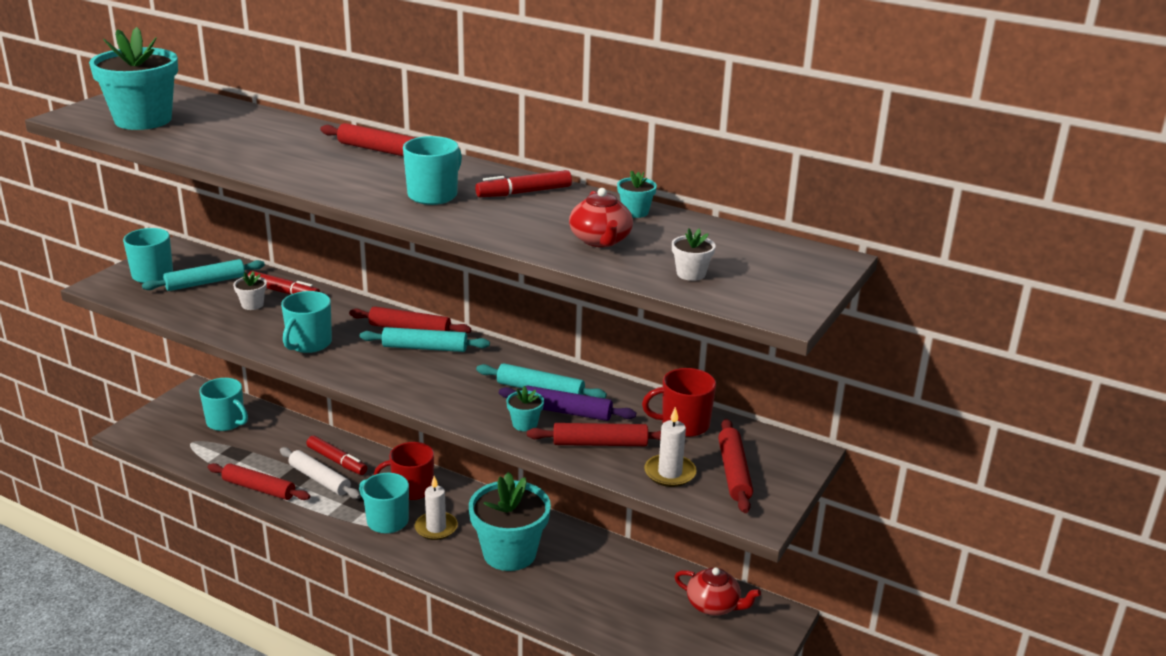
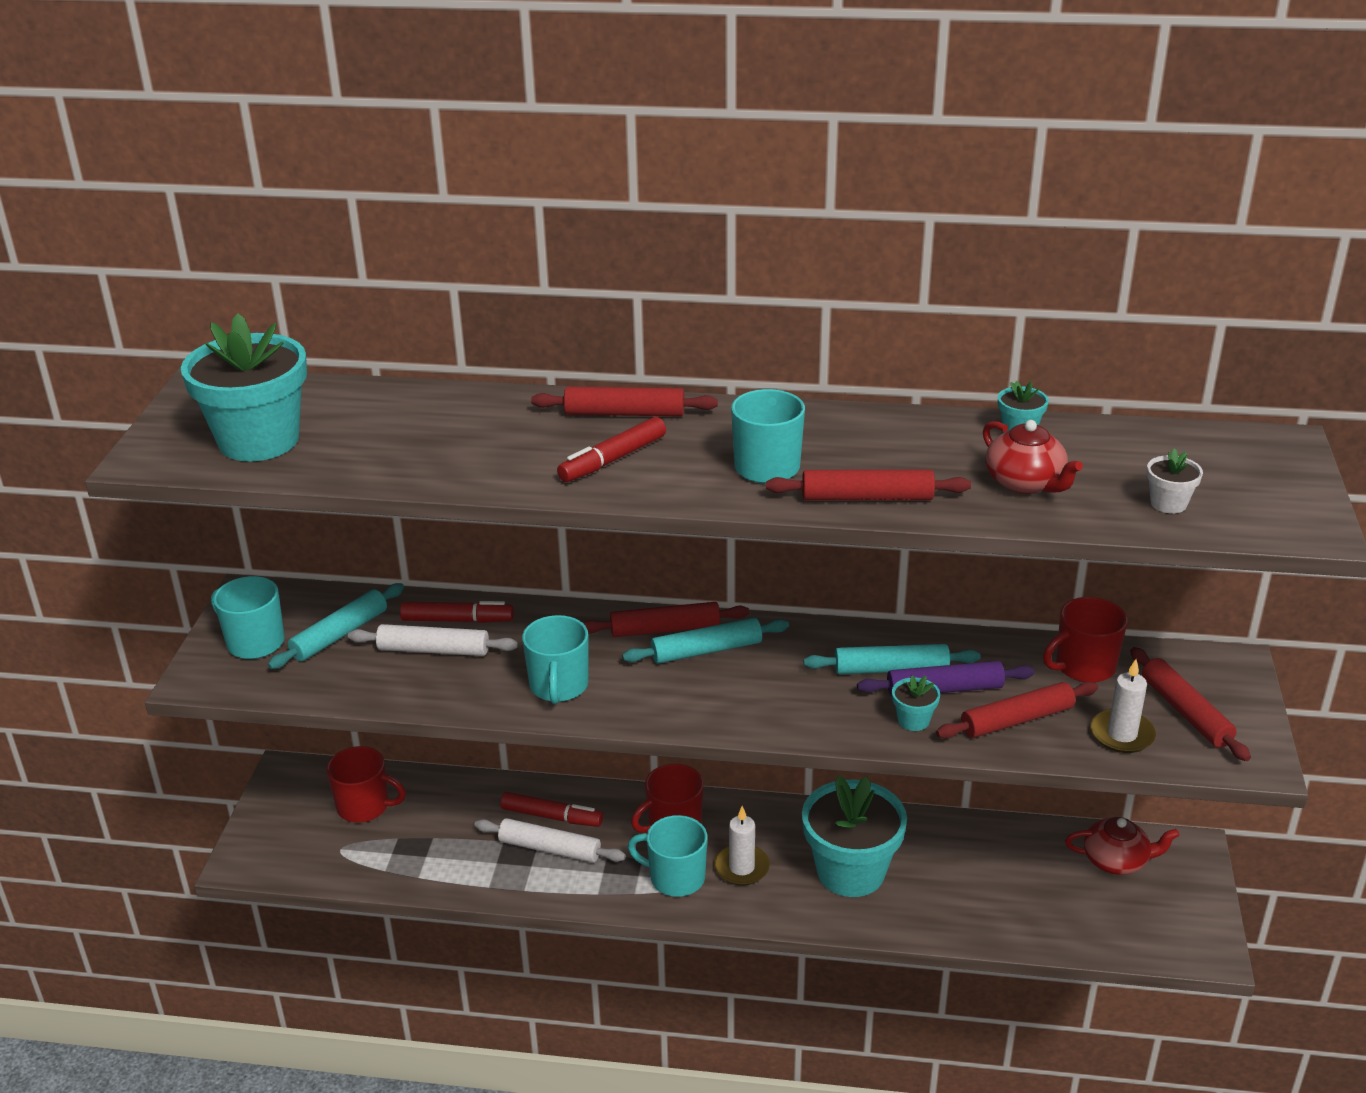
camera: 20 degrees left, 5 degrees up
turquoise mug [199,378,248,431] -> red mug [326,746,406,823]
red rolling pin [208,463,310,500] -> red rolling pin moved to [766,469,971,501]
white flower pot [233,271,267,310] -> white rolling pin [348,624,518,656]
red marker [475,170,572,197] -> red marker moved to [557,417,666,482]

